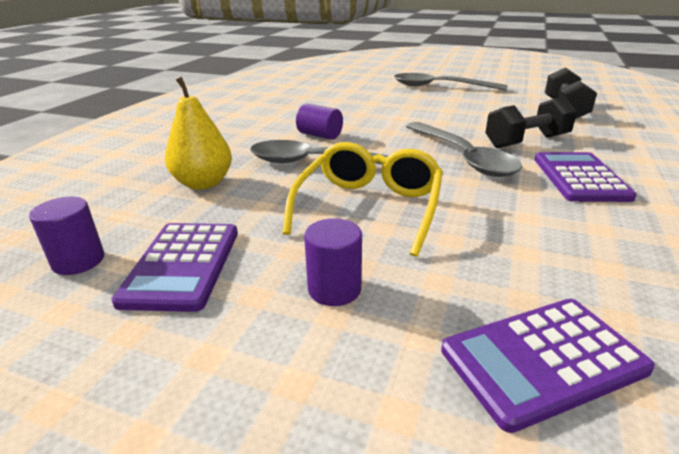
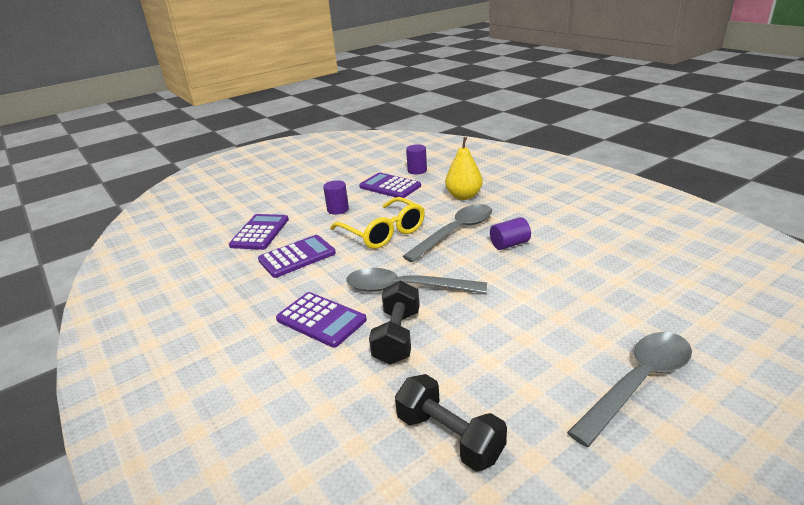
camera: 125 degrees right, 0 degrees up
none -> purple calculator [258,235,336,278]

